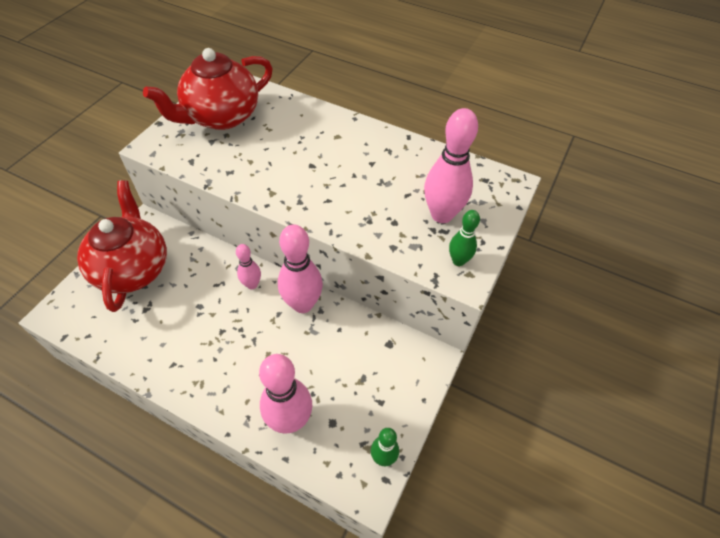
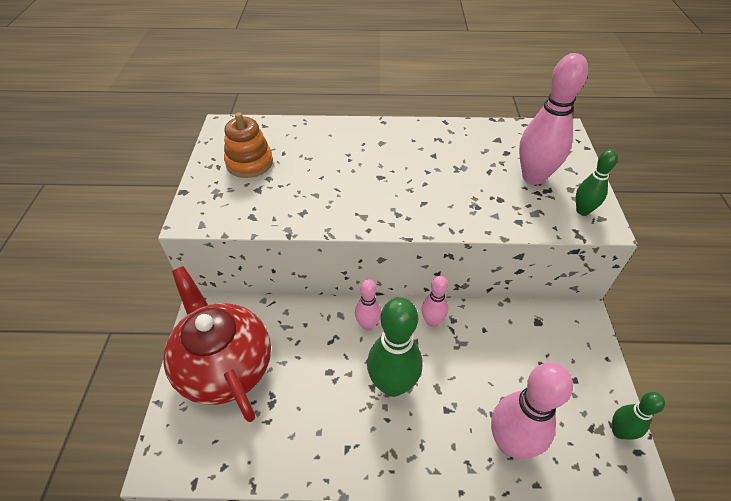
camera: 25 degrees left, 5 degrees down
red teapot [143,48,273,130] -> orange stacking toy [224,112,273,178]
pink bowling pin [278,224,323,313] -> pink bowling pin [421,276,448,327], size x0.55
none -> green bowling pin [367,297,422,397]

